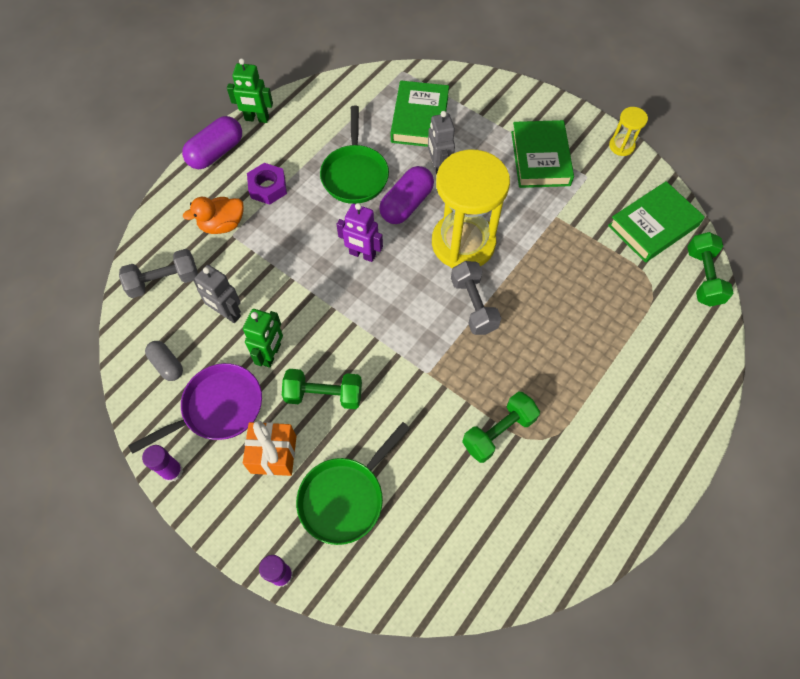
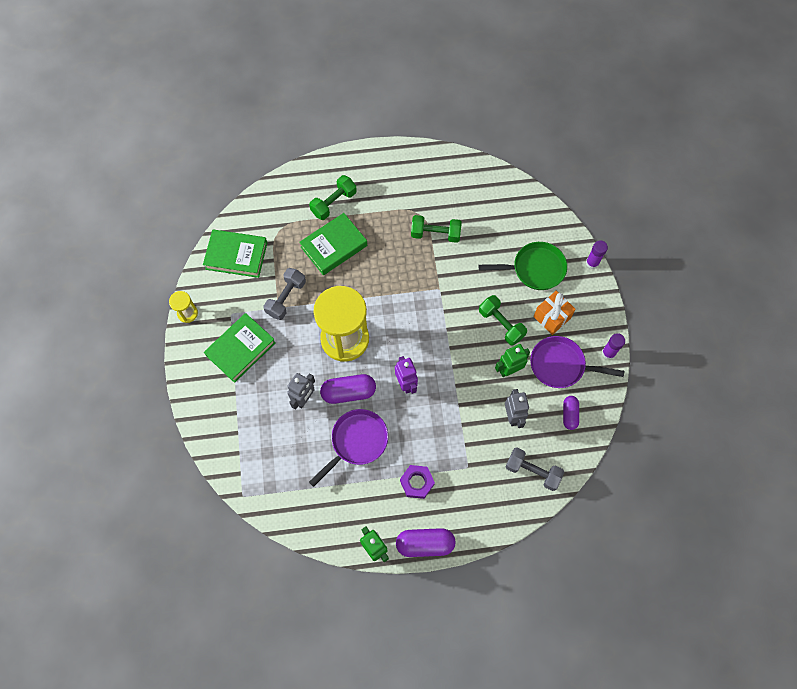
camera: 135 degrees left, 5 degrees up
grey capsule [145,341,183,381] -> purple capsule [563,396,579,430]
orange duck [183,197,244,234] -> none
green pan [320,106,389,204] -> purple pan [309,409,388,487]
green book [391,81,449,147] -> green book moved to [299,213,367,275]
grey dumbbell [451,261,501,335] -> grey dumbbell moved to [263,268,306,320]
green dumbbell [687,232,733,307] -> green dumbbell moved to [309,175,357,220]

